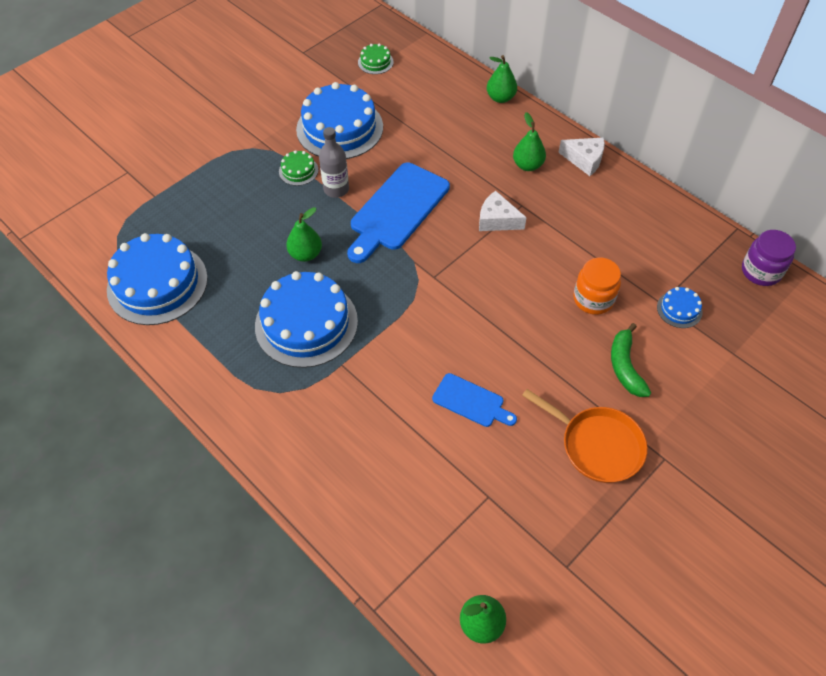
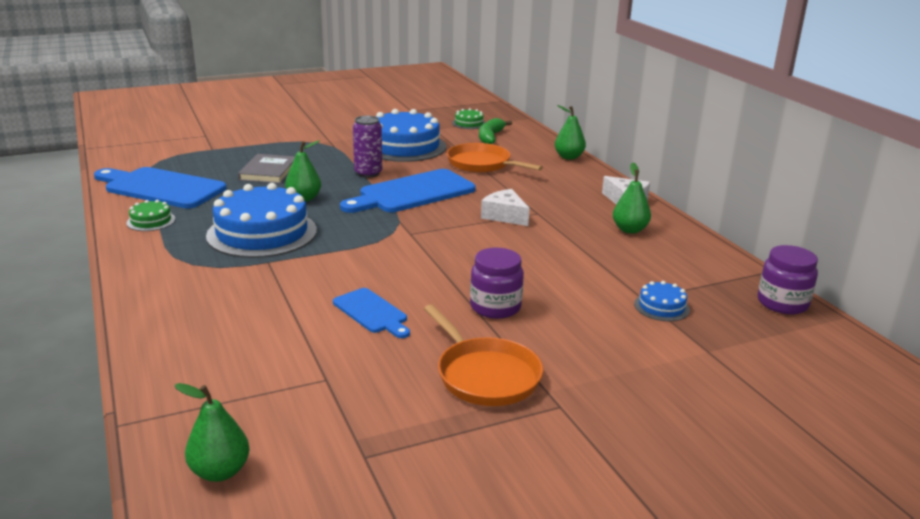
camera: 20 degrees right, 30 degrees down
blue cake [107,233,208,325] -> blue cutting board [94,167,226,208]
green cake [279,150,318,186] -> green cake moved to [127,200,175,231]
grey bottle [319,127,349,198] -> purple can [353,116,382,178]
green pear [513,112,546,171] -> green pear moved to [613,163,651,234]
orange jar [574,257,621,315] -> none
green banana [611,323,651,397] -> green banana moved to [479,118,512,144]
none -> grey book [238,154,295,184]
none -> orange pan [447,143,543,173]
none -> purple jar [470,248,524,319]

